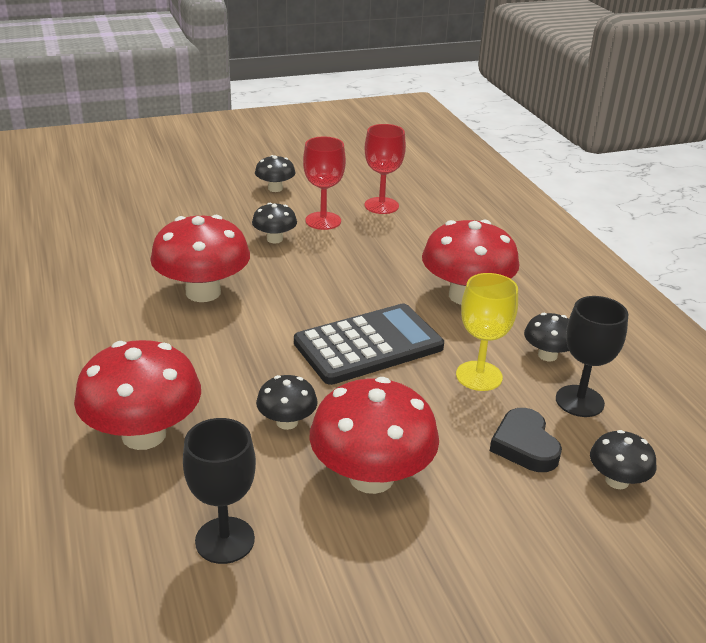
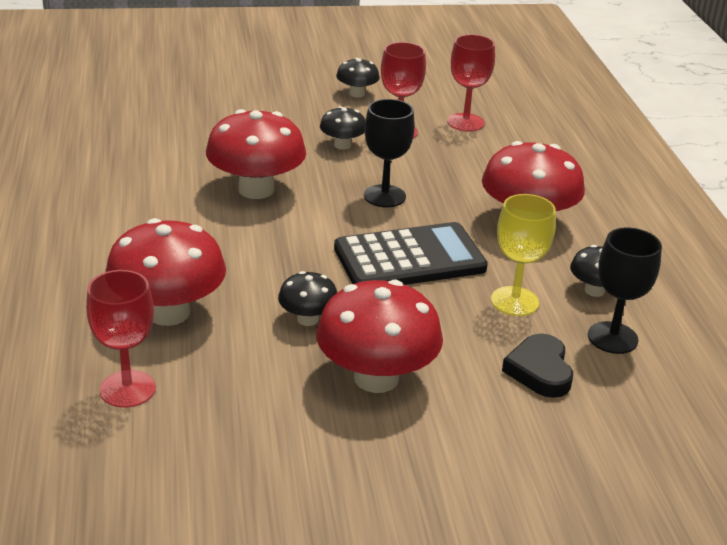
camera: 10 degrees right, 0 degrees up
black goblet [183,418,256,564] -> black goblet moved to [364,99,415,207]
black mushroom [590,430,656,489] -> none
none -> red goblet [86,270,156,408]

